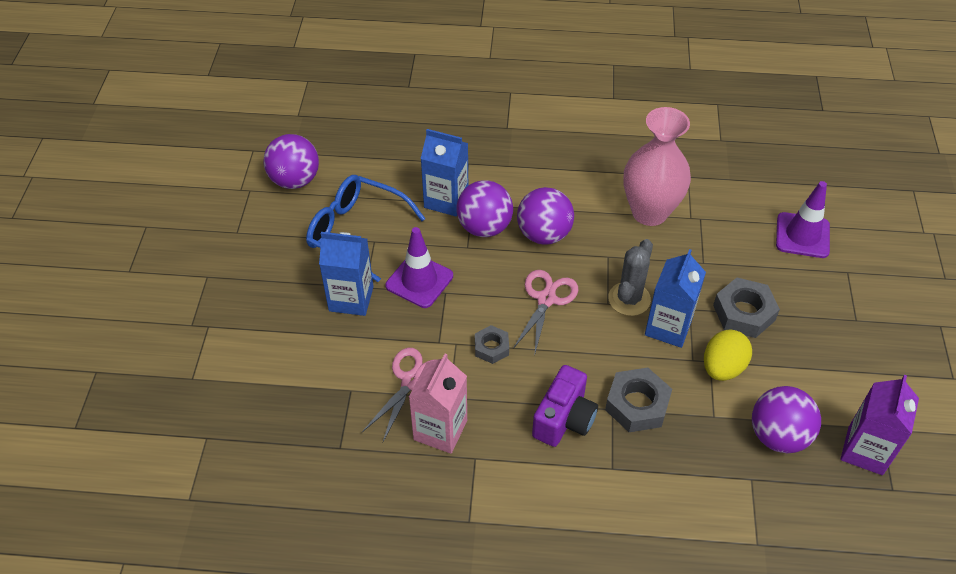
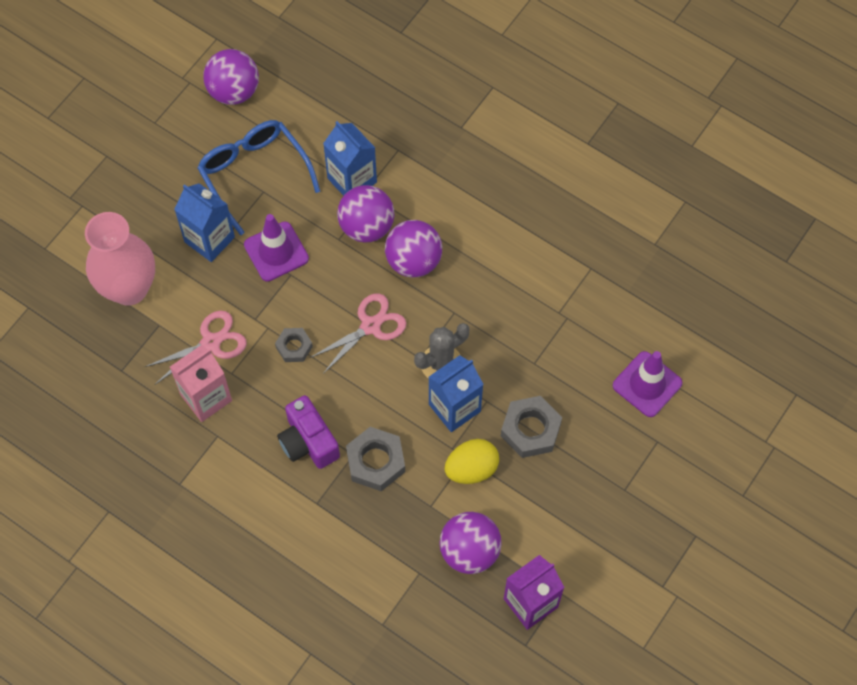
camera: 30 degrees right, 15 degrees up
purple camera [532,365,598,447] -> purple camera turned 90 degrees clockwise [277,395,340,469]
pink vase [623,107,691,226] -> pink vase moved to [85,212,155,306]

